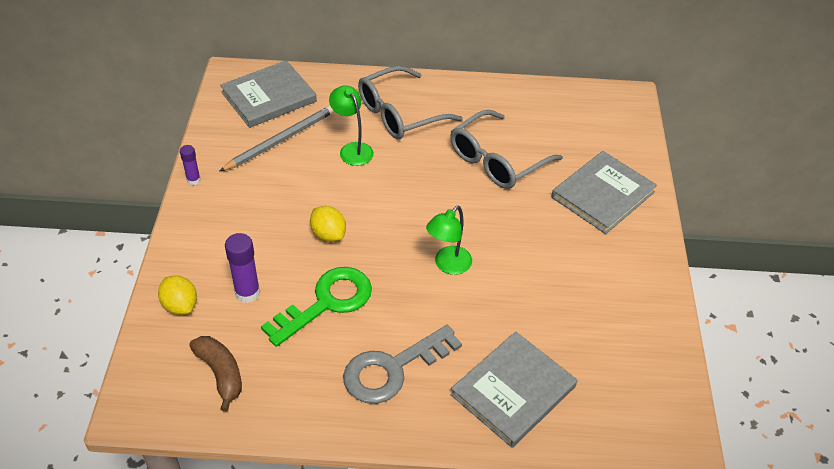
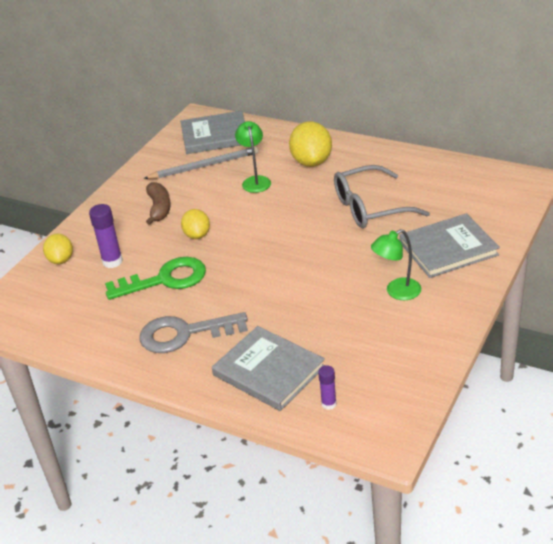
camera: 30 degrees right, 10 degrees down
purple glue stick [180,145,201,185] -> purple glue stick moved to [318,365,337,410]
brown banana [189,336,242,412] -> brown banana moved to [146,182,171,225]
grey glasses [358,66,463,139] -> yellow lemon [289,121,332,167]
green lamp [426,206,472,275] -> green lamp moved to [371,229,421,300]
grey book [450,332,577,448] -> grey book turned 60 degrees clockwise [212,326,325,411]

